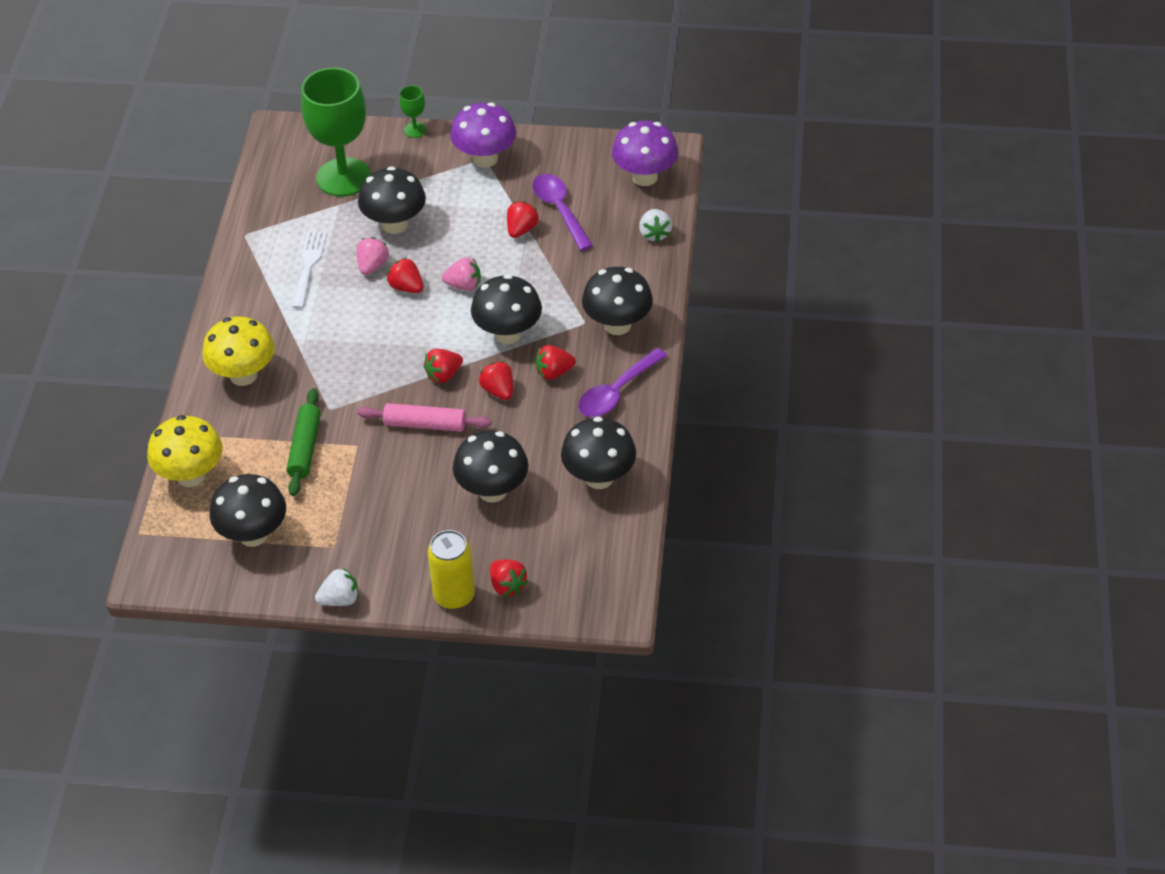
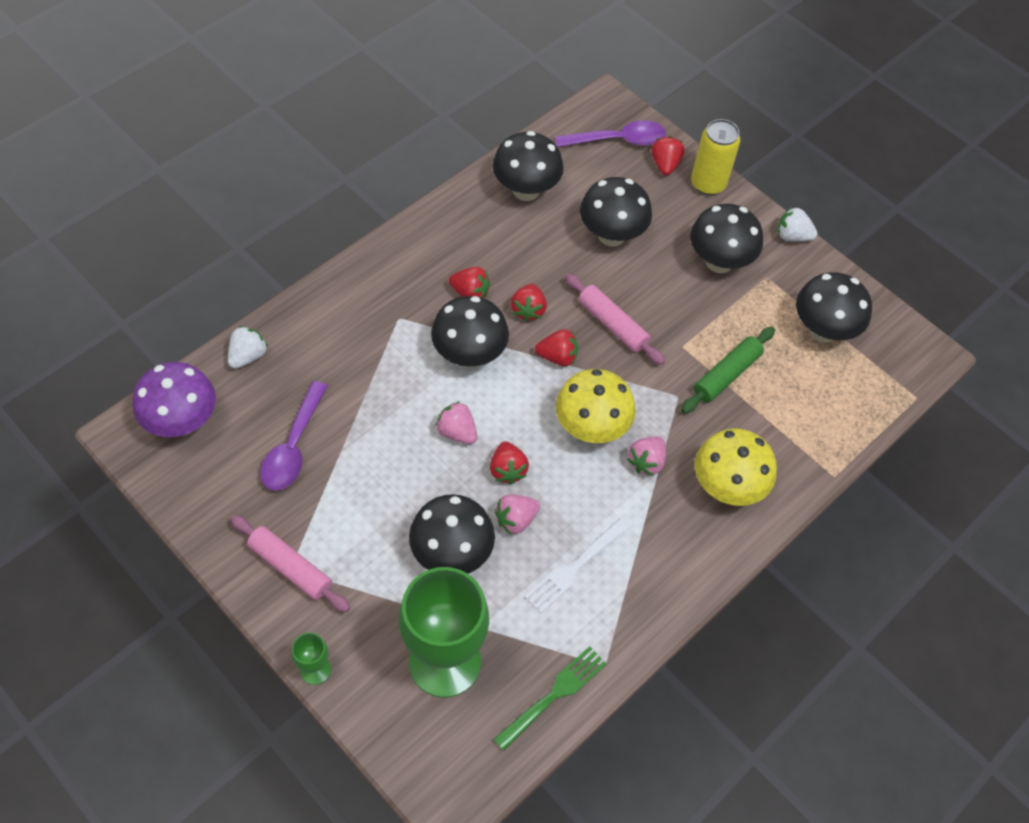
camera: 145 degrees left, 10 degrees up
yellow mushroom [147,415,222,487] -> yellow mushroom moved to [556,369,636,443]
purple mushroom [450,102,516,168] -> pink rolling pin [230,515,350,612]
red strawberry [507,201,539,238] -> none
purple spoon [578,348,667,417] -> purple spoon moved to [555,120,666,147]
black mushroom [582,267,653,335] -> black mushroom moved to [690,204,763,273]
none -> green fork [493,646,607,751]
none -> pink strawberry [627,436,666,476]

